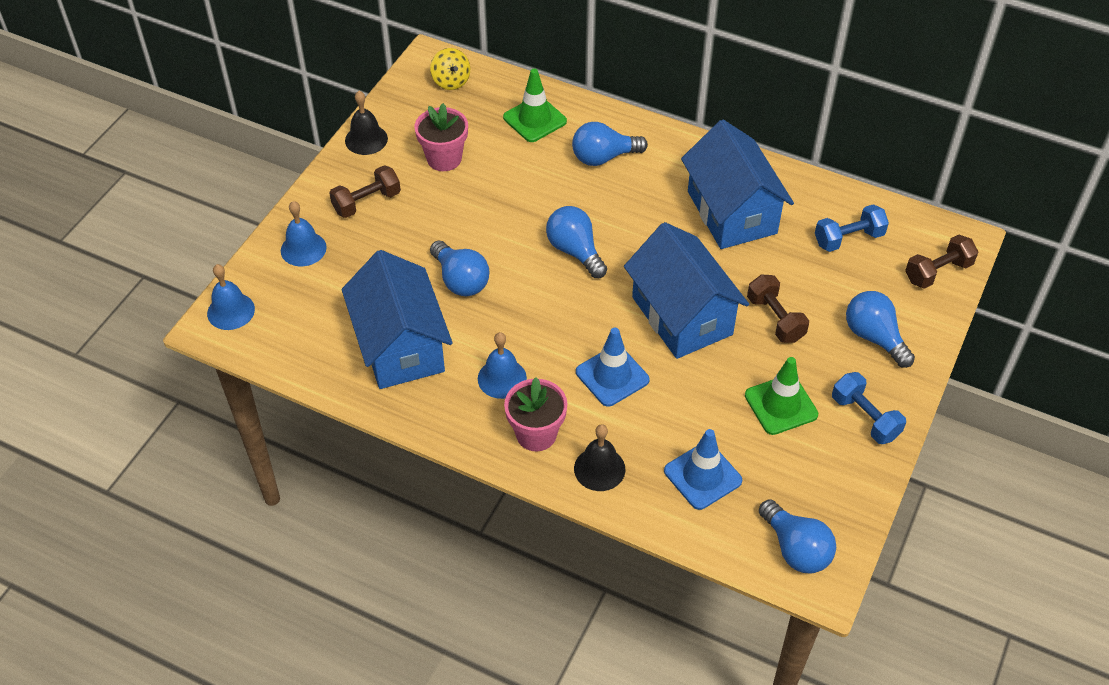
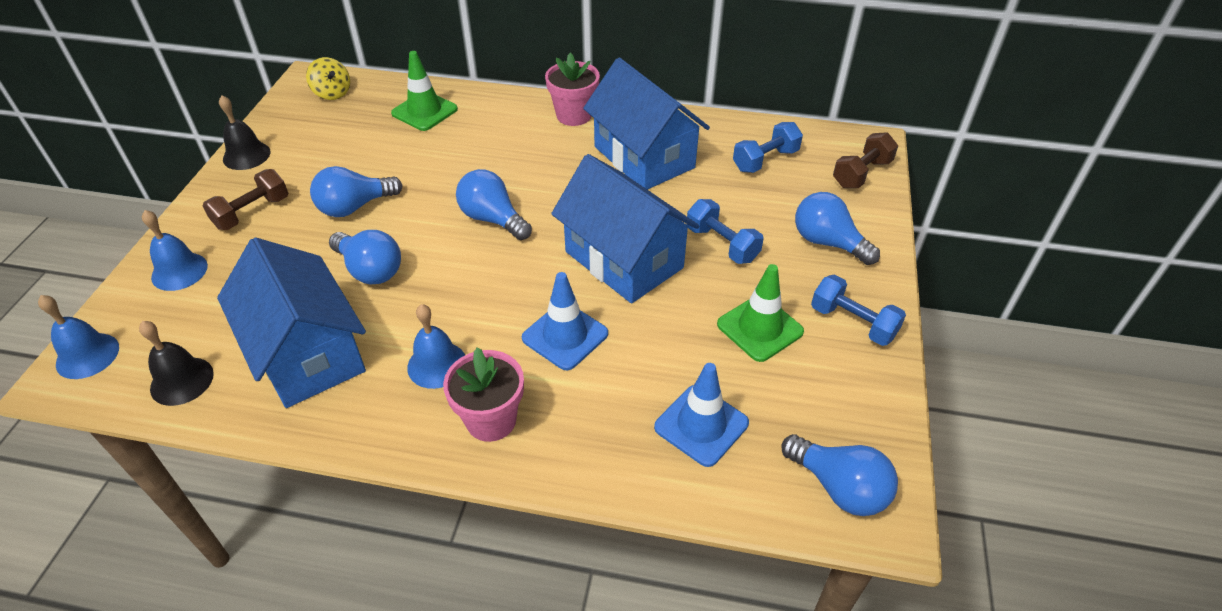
camera: 15 degrees left, 5 degrees down
pink flower pot [415,103,468,171] -> pink flower pot moved to [545,53,600,126]
blue light bulb [572,122,648,166] -> blue light bulb moved to [310,166,403,217]
black bell [574,424,625,491] -> black bell moved to [139,321,214,406]
brown dumbbell [747,275,809,343] -> blue dumbbell [687,199,764,264]

